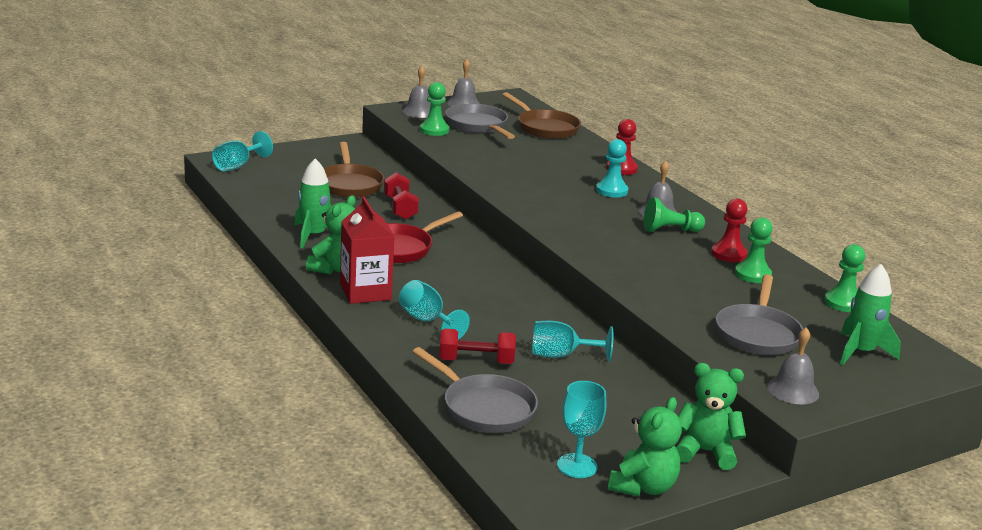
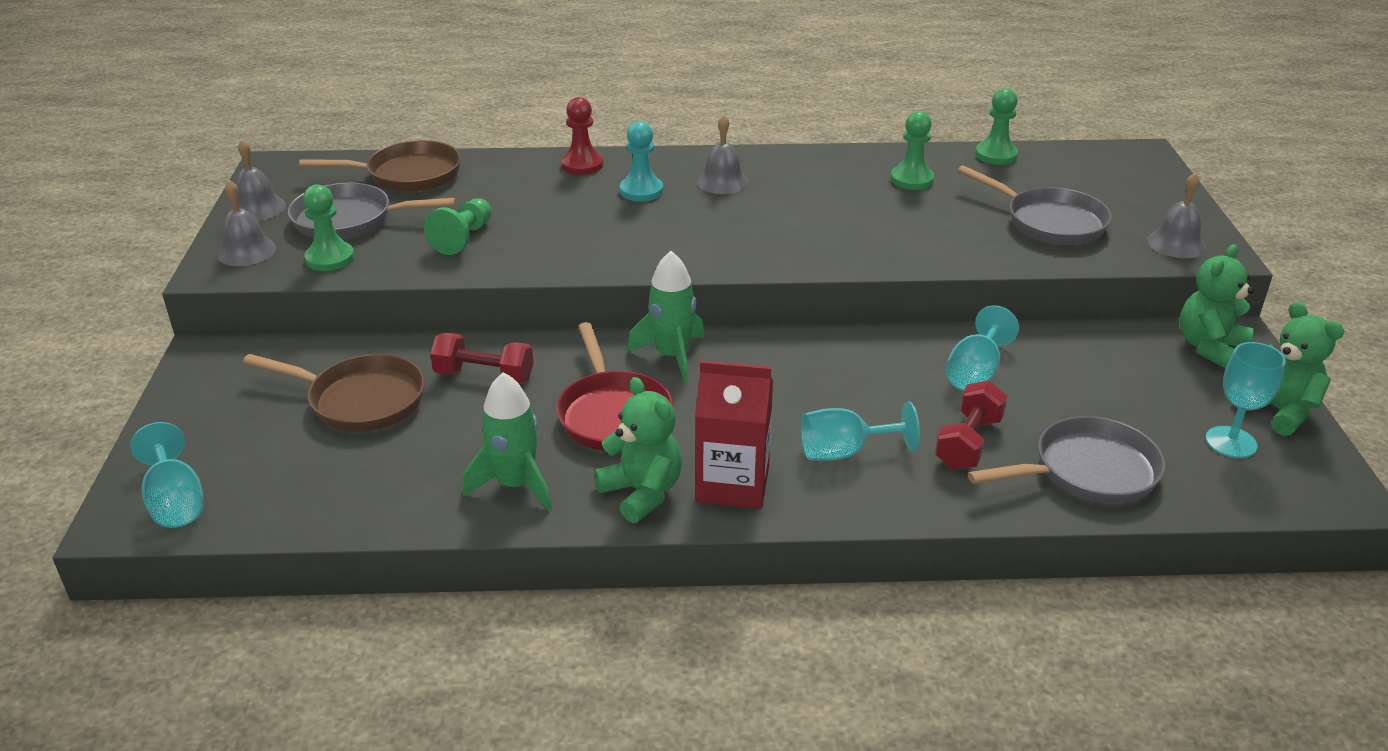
camera: 60 degrees left, 10 degrees up
green pawn [644,197,705,232] -> green pawn moved to [424,198,492,255]
red pawn [711,198,748,262] -> none
green rocket [840,264,901,365] -> green rocket moved to [627,251,704,383]

